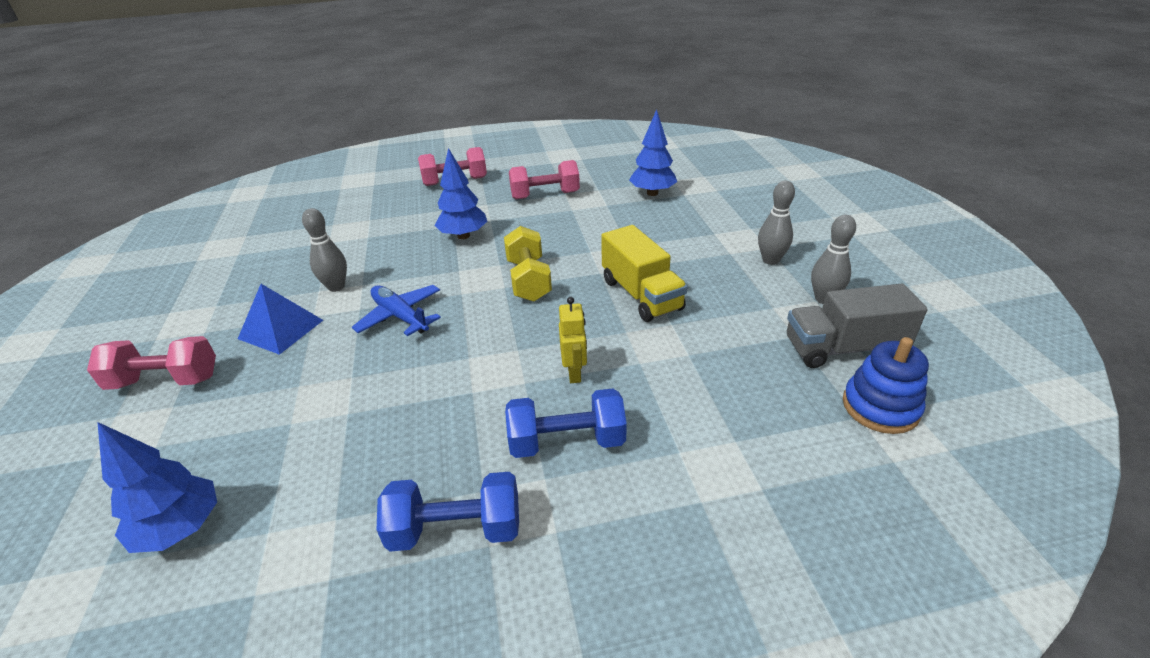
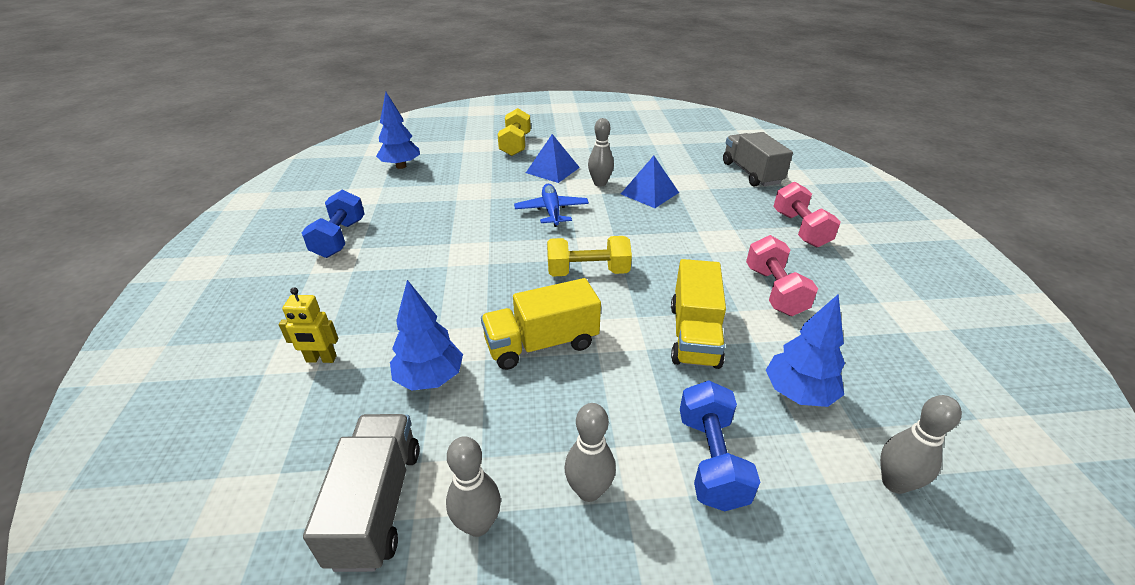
camera: 95 degrees right, 0 degrees up
pink dumbbell [87,336,216,390] -> yellow dumbbell [498,108,531,156]
blue plane [352,285,441,336] -> blue plane turned 60 degrees counterclockwise [514,184,589,227]
blue tree [434,148,488,239] -> blue tree moved to [390,280,463,391]
blue dumbbell [505,388,627,458] -> blue dumbbell moved to [680,380,760,511]
yellow robot [559,297,587,383] -> yellow robot moved to [279,287,338,363]
blue stacking toy [843,337,929,434] -> none
none -> blue pyramid [621,156,679,208]
none -> yellow truck [671,259,726,369]
none -> grey truck [723,132,793,187]
none -> grey bowling pin [880,395,962,494]

